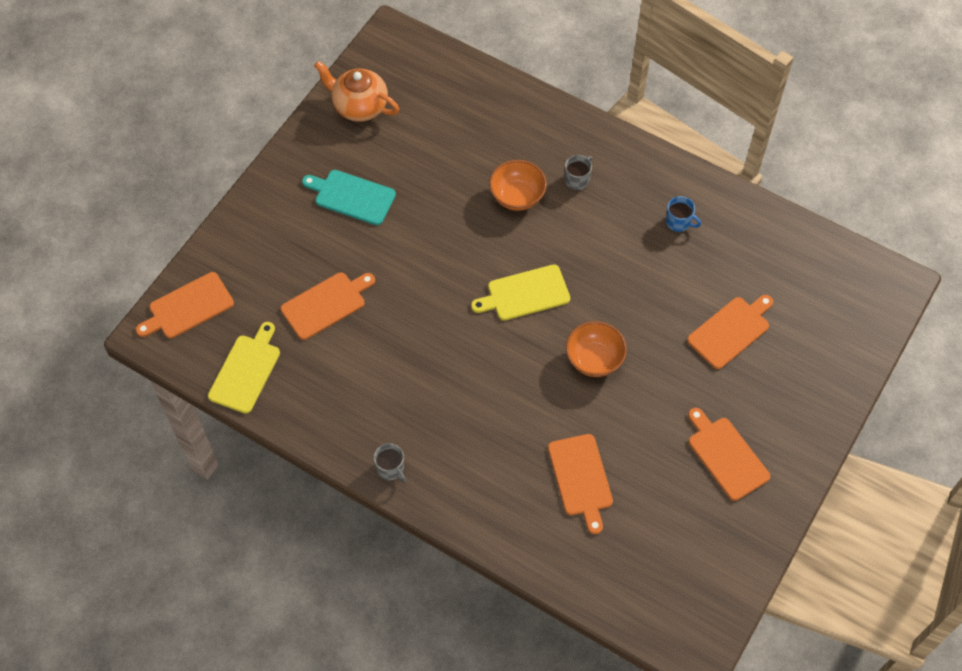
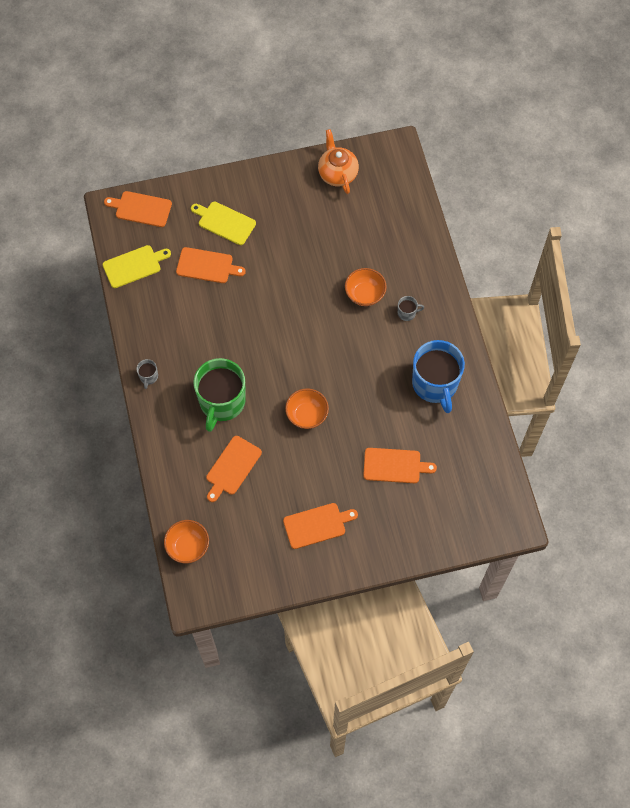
camera: 45 degrees right, 5 degrees up
turquoise cutting board [302,170,396,225] -> none
yellow cutting board [471,265,570,321] -> yellow cutting board moved to [191,202,256,245]
blue mug [666,196,701,232] -> blue mug [412,340,465,413], size x2.46
orange cutting board [688,408,770,501] -> orange cutting board turned 60 degrees clockwise [283,503,358,549]
none -> orange bowl [164,520,209,563]
none -> green mug [194,358,246,432]

